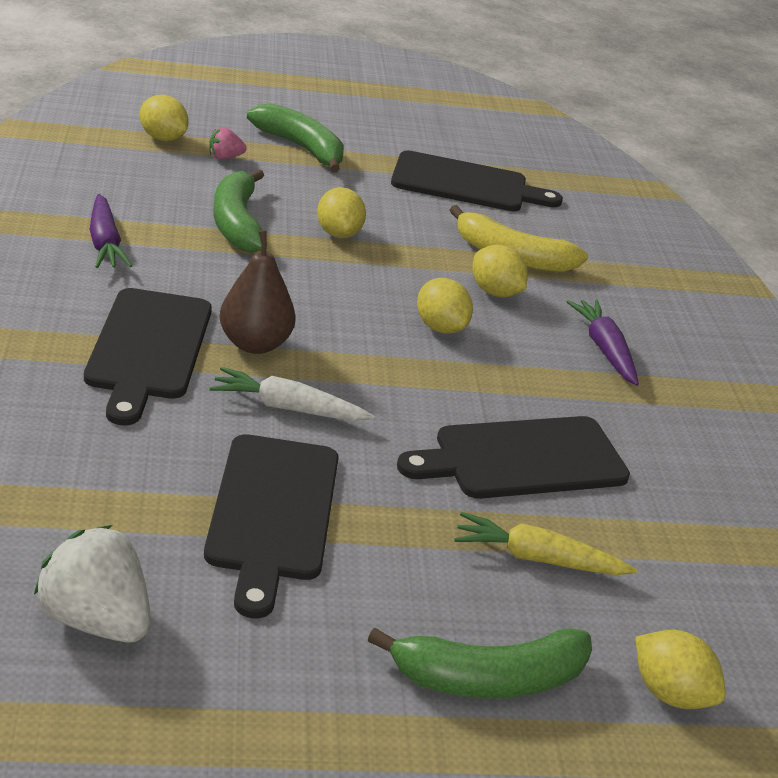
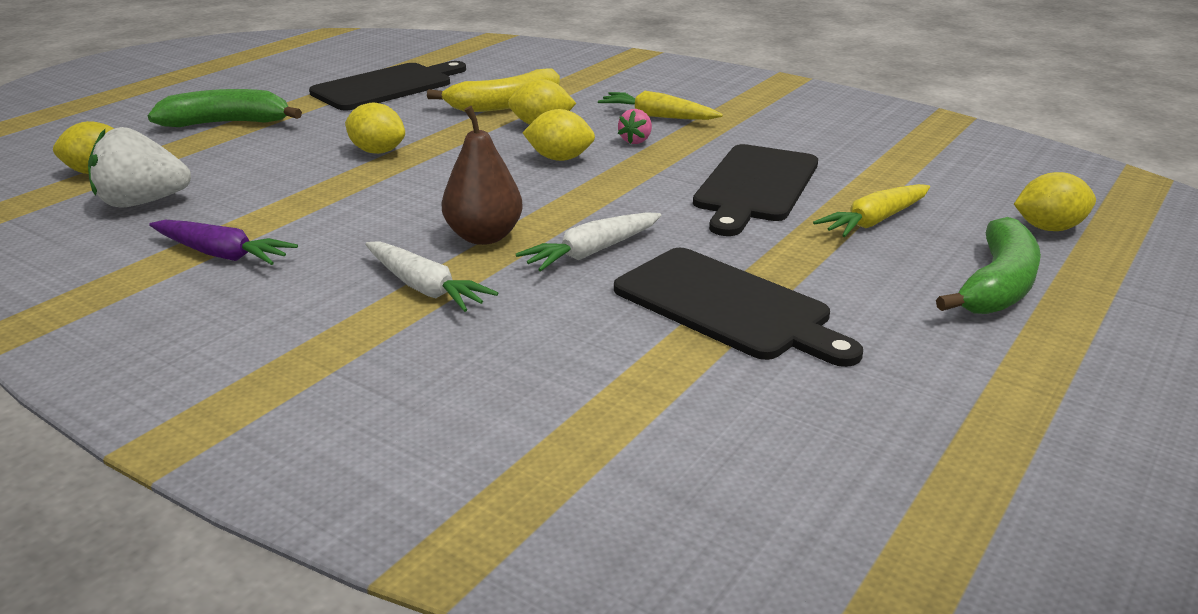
camera: 45 degrees left, 5 degrees down
white strawberry [34,525,151,642] -> white strawberry moved to [88,127,191,208]
black cutting board [84,288,212,425] -> white carrot [365,241,498,312]
pink strawberry [210,127,247,159] -> pink strawberry moved to [618,109,652,144]
green banana [214,169,267,253] -> none
purple carrot [567,300,639,386] -> yellow carrot [598,91,723,120]

